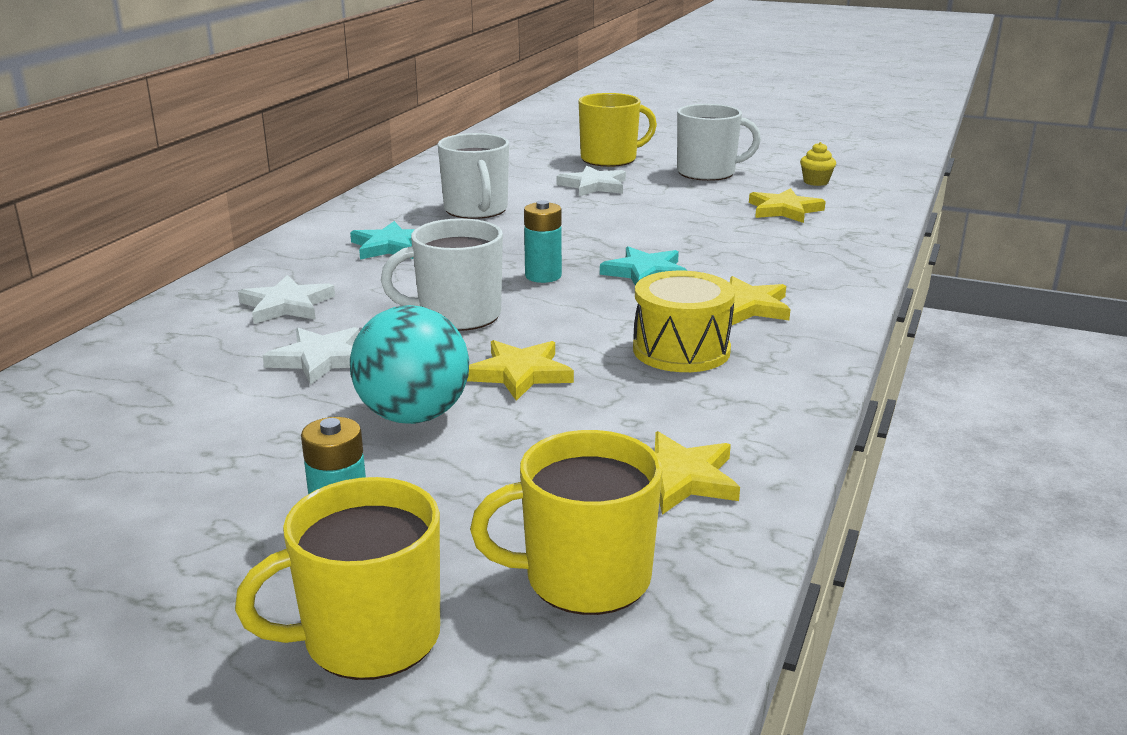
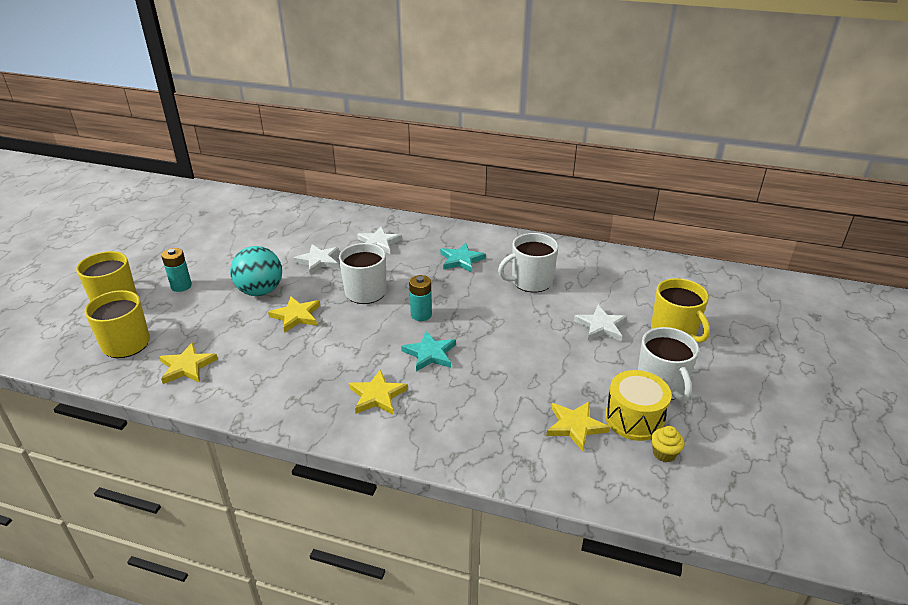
camera: 85 degrees right, 10 degrees up
yellow drum [633,271,735,372] -> yellow drum moved to [605,370,672,441]

